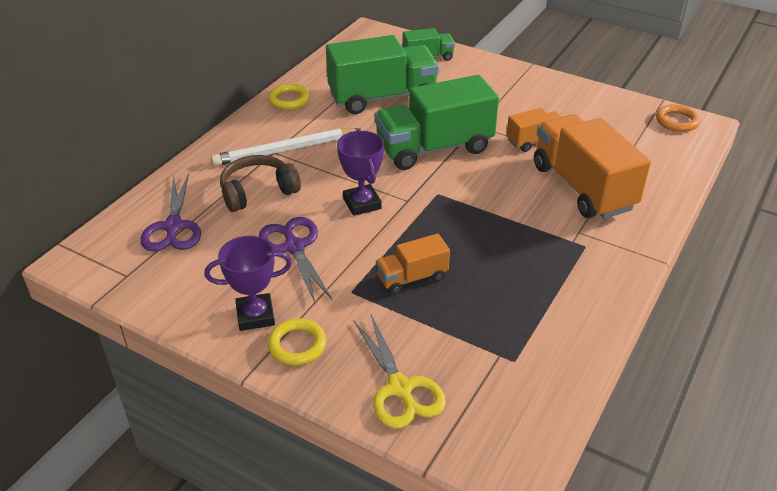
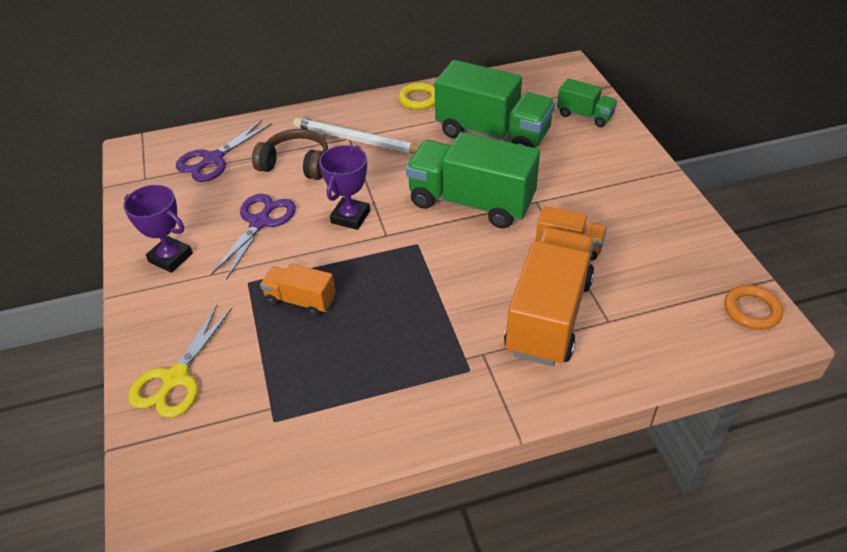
camera: 45 degrees right, 5 degrees up
yellow ring [268,319,327,365] -> none

